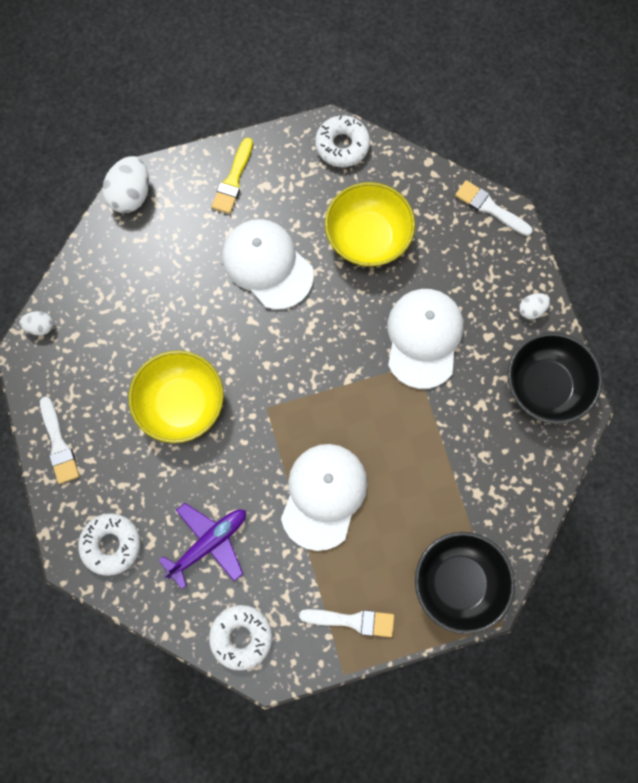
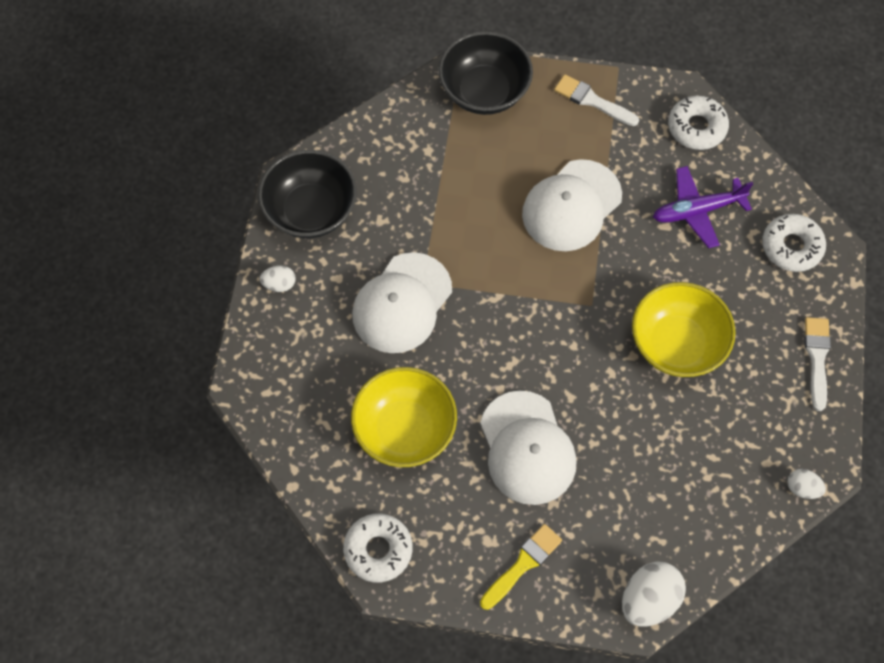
camera: 155 degrees left, 10 degrees down
white brush [455,180,533,236] -> none

